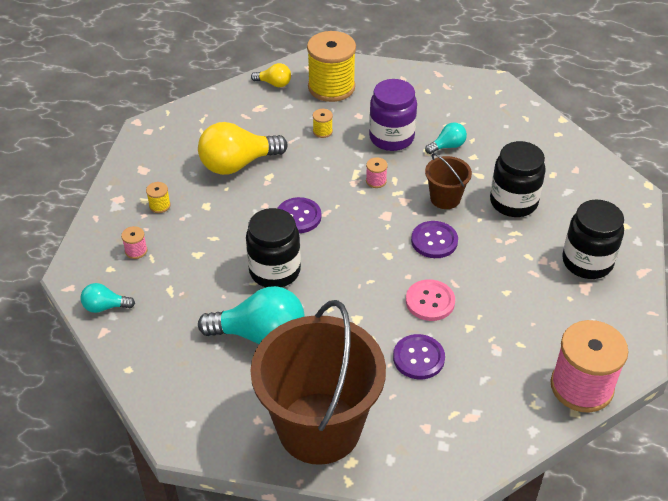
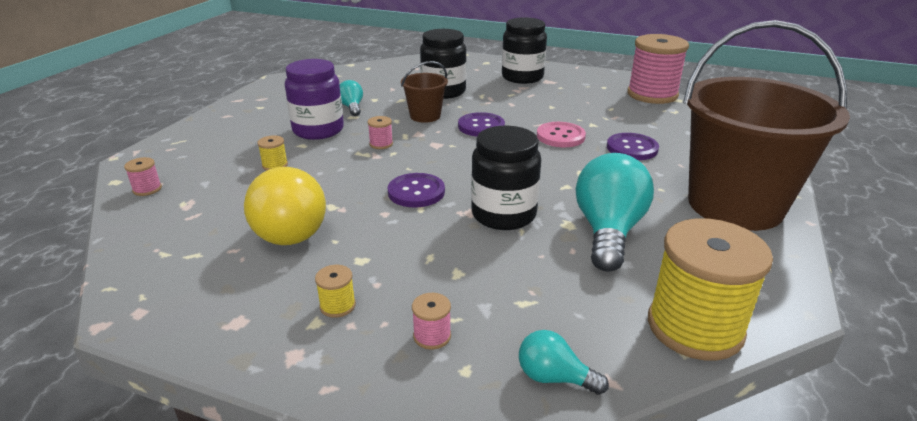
camera: 80 degrees left, 15 degrees down
turquoise light bulb [81,283,135,313] -> turquoise light bulb turned 105 degrees clockwise [519,330,609,395]
yellow light bulb [251,63,291,87] -> pink spool [124,157,162,196]
yellow spool [307,31,356,102] -> yellow spool moved to [648,218,773,361]

